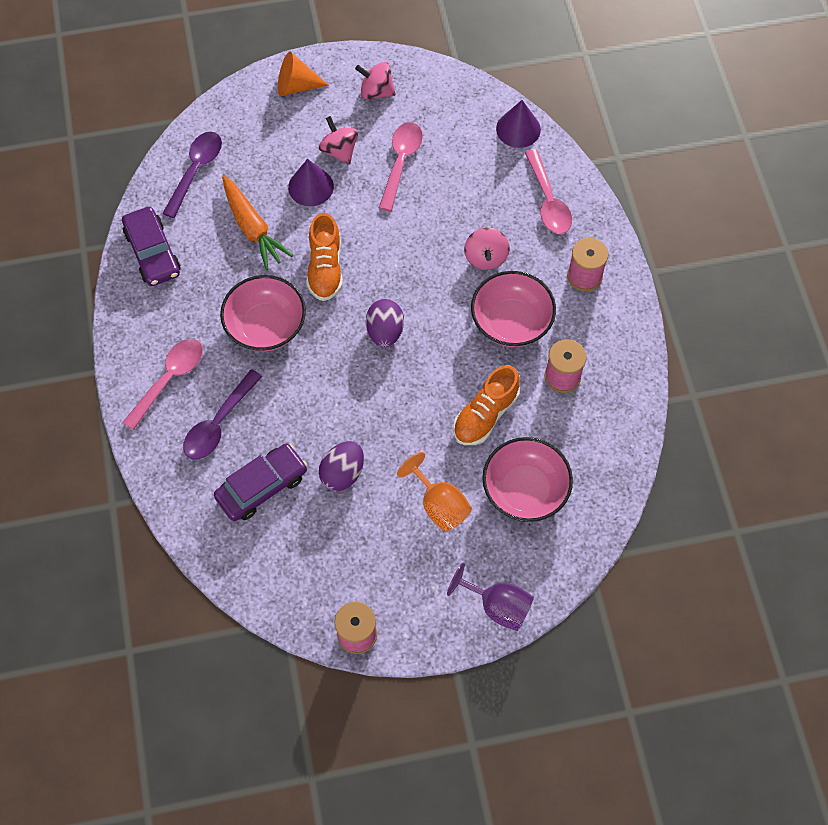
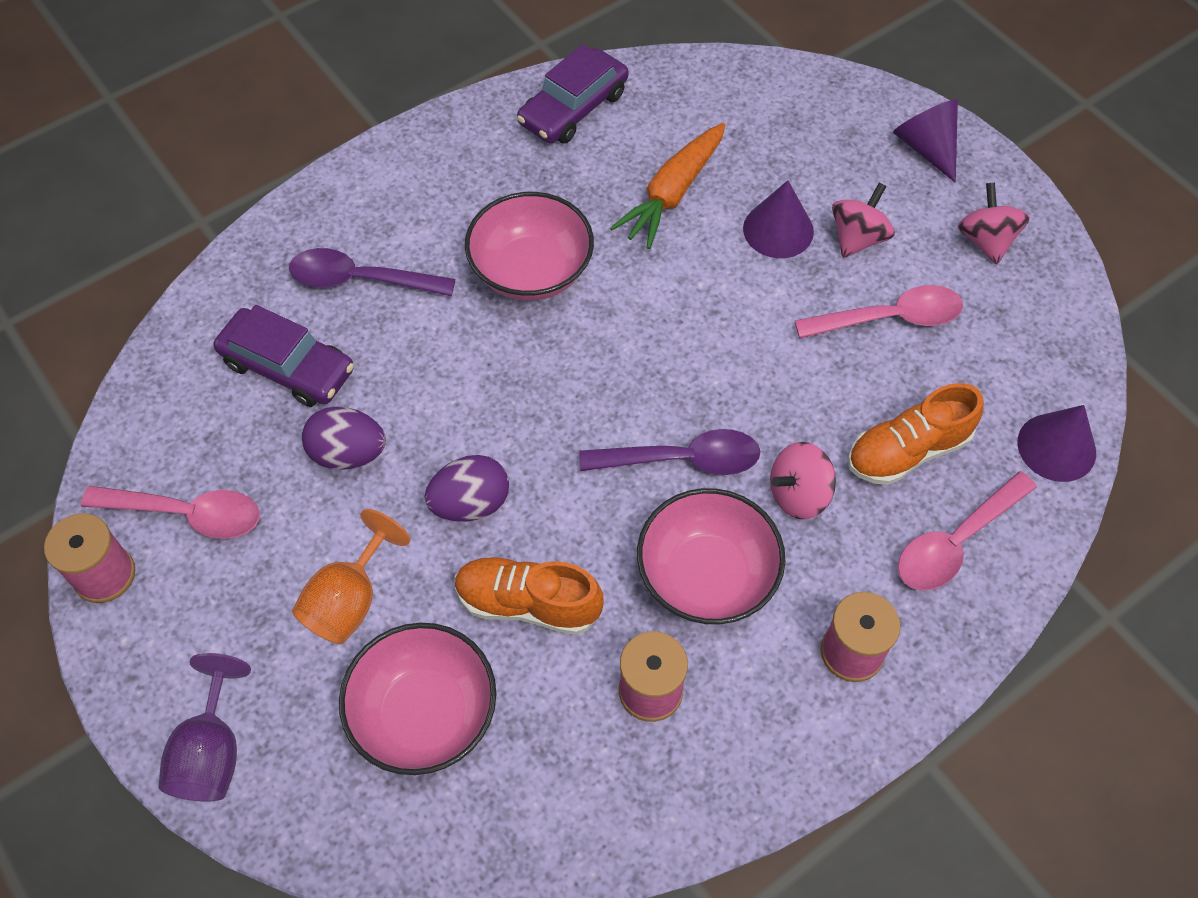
camera: 65 degrees right, 5 degrees down
pink spoon [122,339,203,430] -> pink spoon moved to [81,486,260,539]
purple spoon [162,132,222,218] -> purple spoon moved to [579,429,760,475]
orange cone [278,52,329,96] -> purple cone [893,99,958,182]
orange shoe [307,213,343,301] -> orange shoe moved to [848,383,984,485]
purple egg [366,299,404,347] -> purple egg moved to [424,455,509,522]

